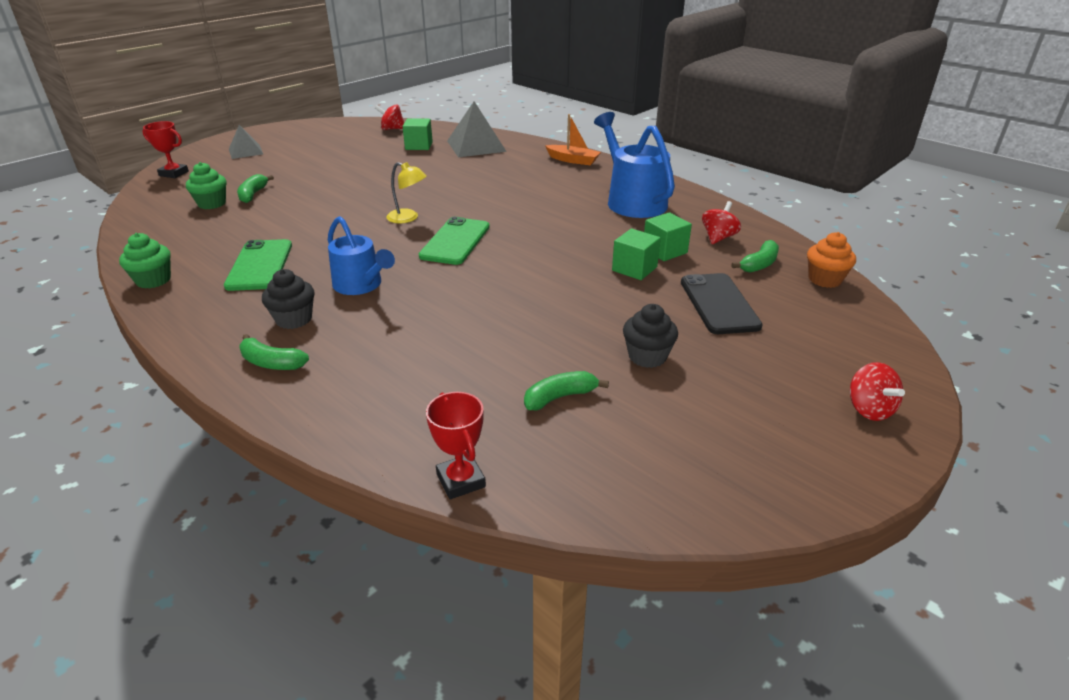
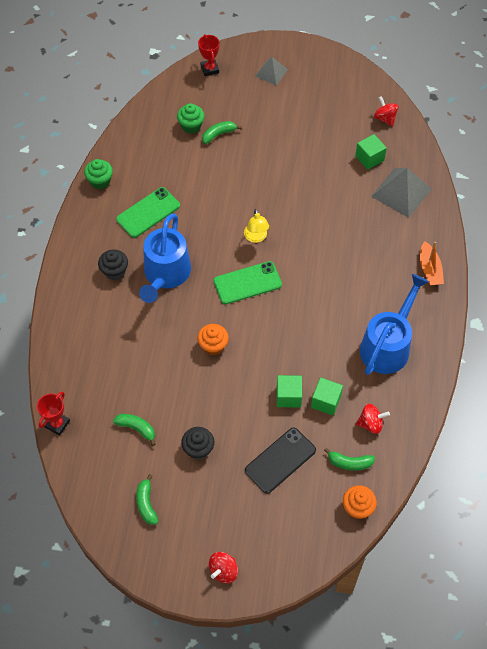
camera: 55 degrees right, 25 degrees up
green banana [239,334,309,370] -> green banana moved to [136,474,158,525]
blue watering can [328,216,395,295] -> blue watering can [139,213,191,303], size x1.51
none -> orange cupcake [197,324,229,356]

